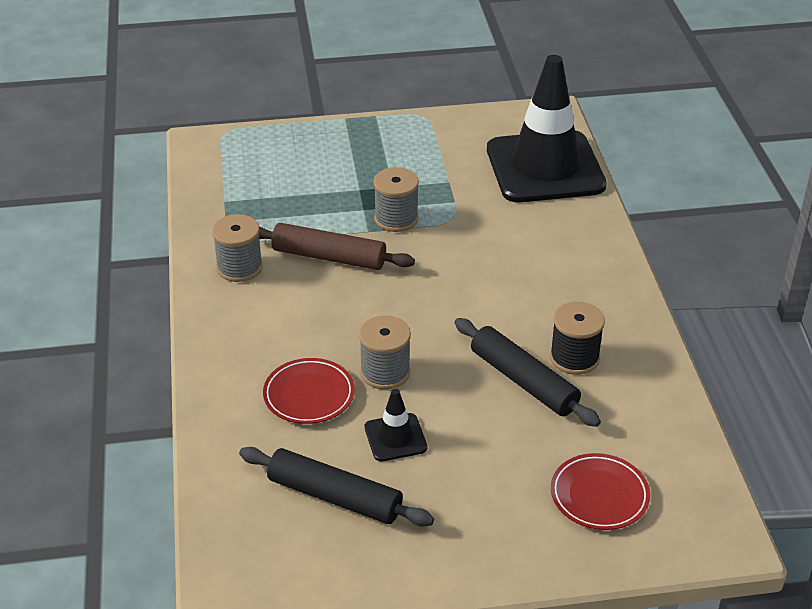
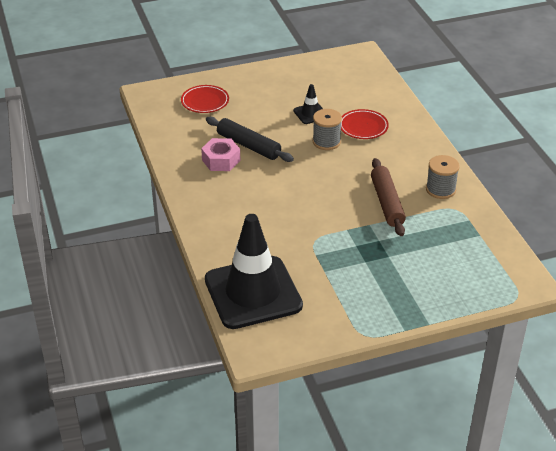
camera: 170 degrees right, 0 degrees up
black rolling pin [239,447,434,527] -> none
brown rolling pin [259,223,415,270] -> brown rolling pin turned 75 degrees clockwise [371,158,406,236]
grey spool [373,167,419,232] -> none
black spool [550,302,605,375] -> pink nut [201,138,240,171]

